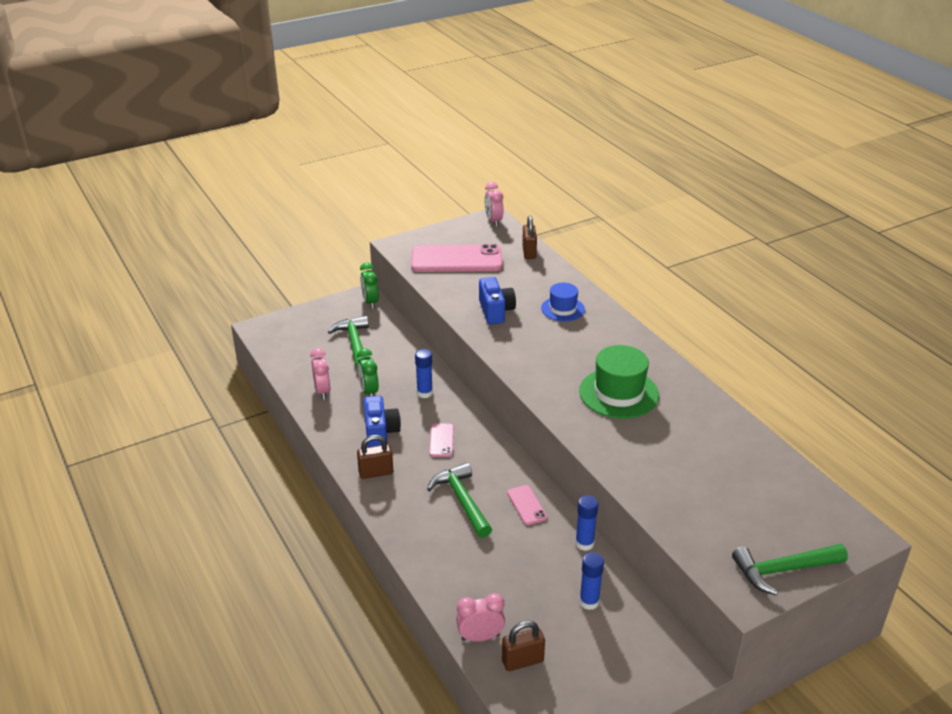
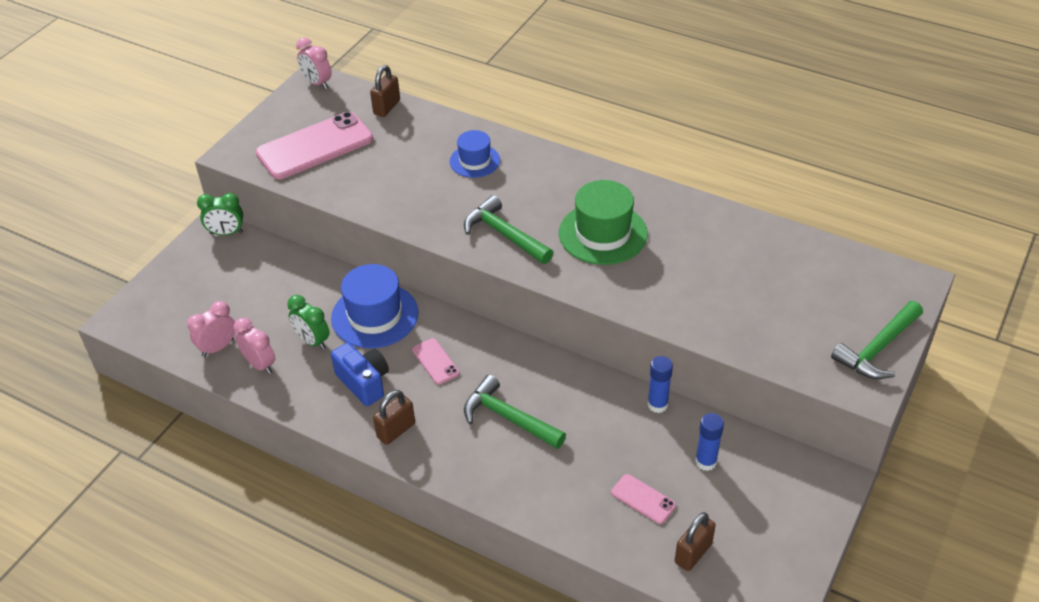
camera: 30 degrees left, 10 degrees up
green hammer [328,316,369,370] -> green hammer moved to [464,195,554,264]
green clock [360,263,379,309] -> green clock turned 45 degrees counterclockwise [197,193,243,235]
blue glue stick [415,349,433,398] -> blue hat [331,264,419,348]
pink clock [456,593,505,642] -> pink clock moved to [187,301,235,357]
blue camera [479,277,516,324] -> none
pink phone [507,485,547,525] -> pink phone moved to [611,474,676,524]
brown padlock [522,215,537,259] -> brown padlock turned 60 degrees clockwise [370,65,400,117]

